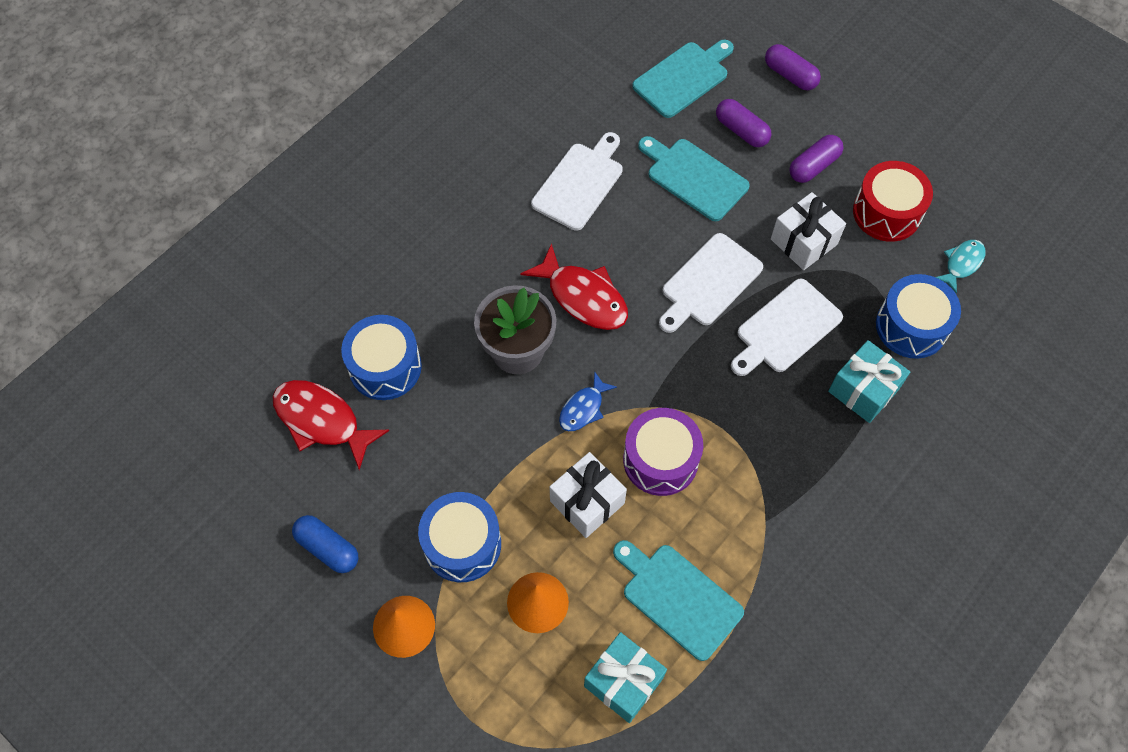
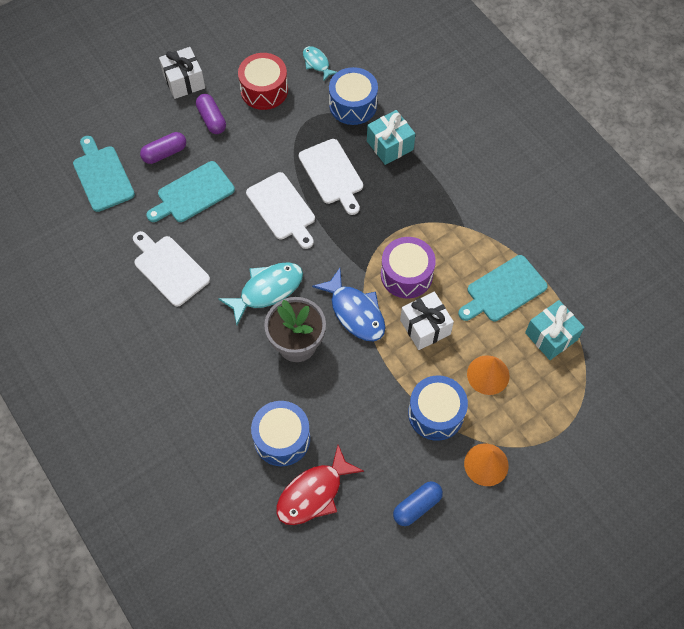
camera: 75 degrees left, 0 degrees up
red fish [520,243,628,330] -> turquoise fish [218,262,303,325]
blue fish [559,372,617,431] -> blue fish [312,268,385,341], size x1.73
purple capsule [765,44,821,90] -> none
white gift [771,192,846,270] -> white gift moved to [159,47,205,99]

